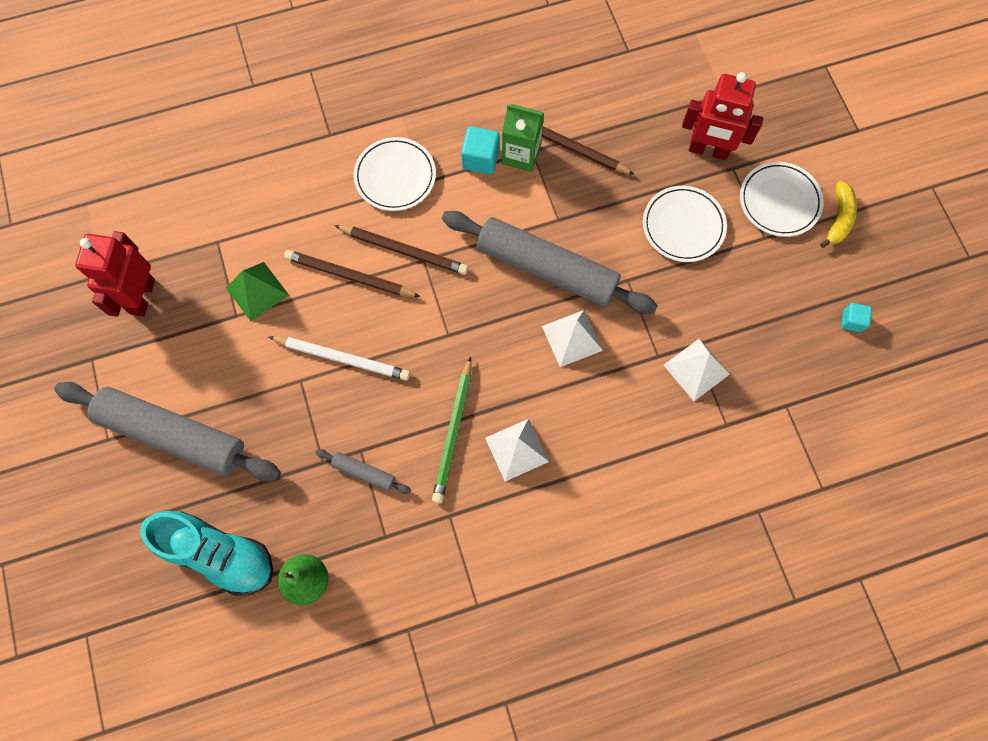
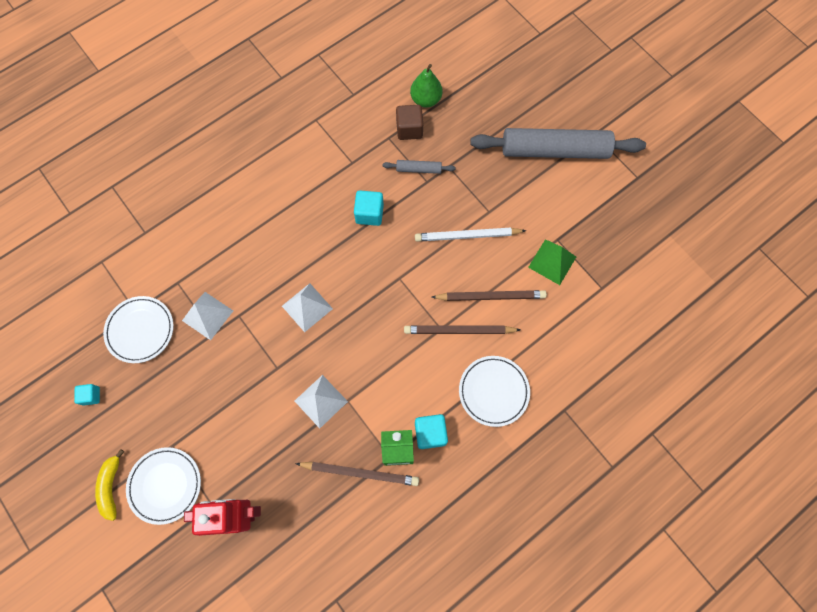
camera: 160 degrees right, 0 degrees up
red robot [75,231,155,317] -> none
turquoise shoe [140,511,273,596] -> none
green pencil [432,356,472,503] -> turquoise cube [354,190,384,226]
grey rolling pin [442,211,658,314] -> none
white pyramid [485,419,549,482] -> white pyramid moved to [295,375,348,429]
white plate [643,186,727,262] -> white plate moved to [103,296,174,363]
none -> brown cube [396,105,423,140]

